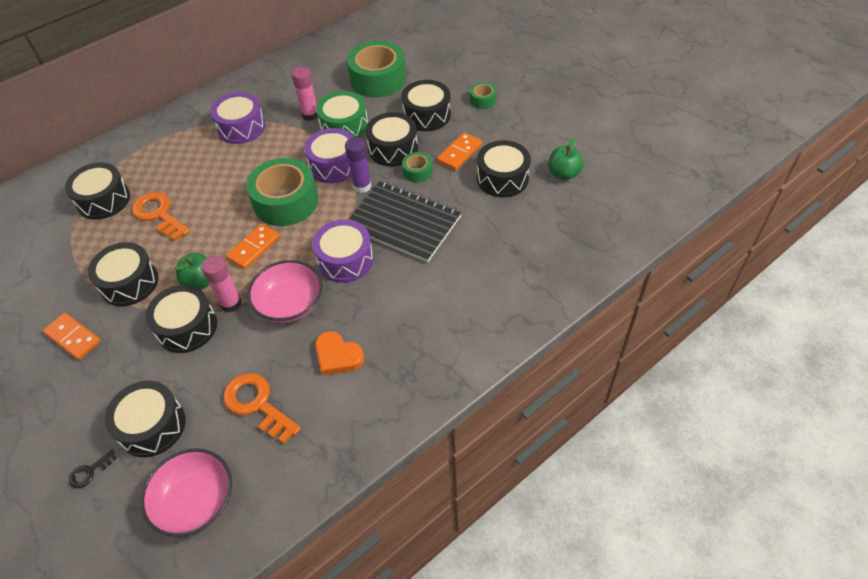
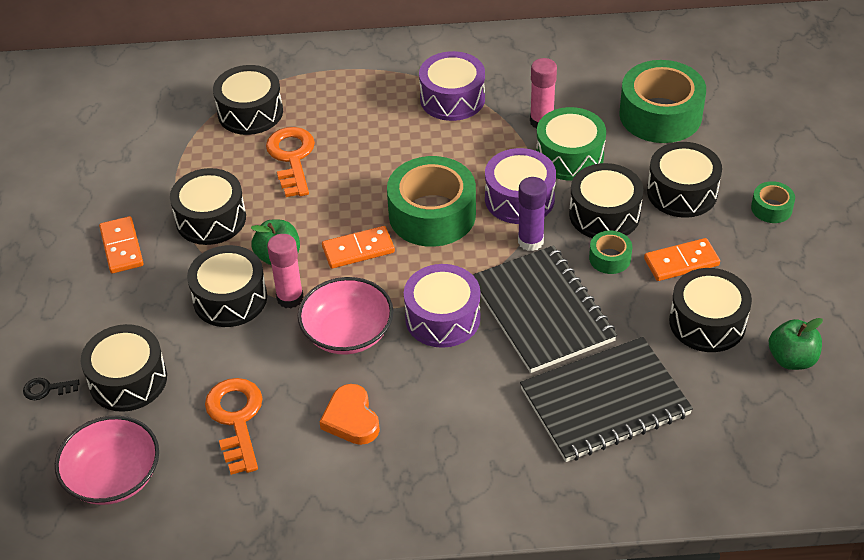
camera: 35 degrees right, 5 degrees down
none -> black notebook [520,337,693,462]

